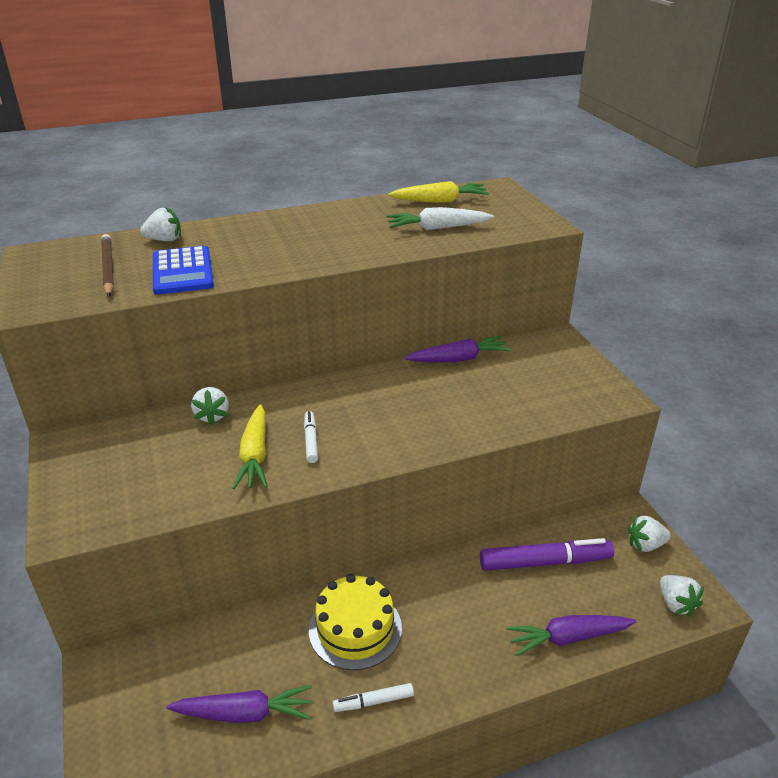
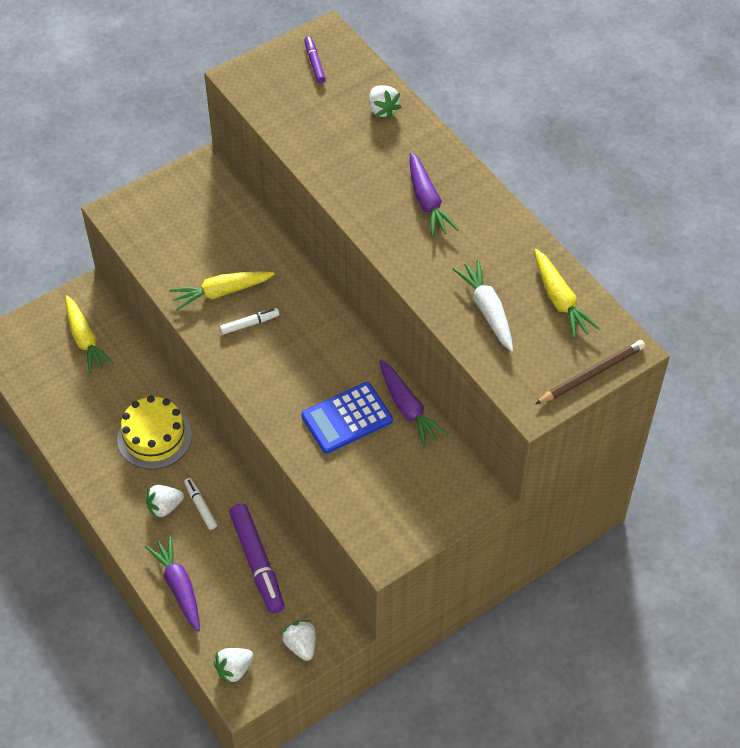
camera: 75 degrees right, 20 degrees up
brown pencil [101,234,114,297] -> brown pencil moved to [535,340,645,404]
blue calculator [153,246,214,295] -> blue calculator moved to [301,382,393,454]
purple carrot [167,685,312,723] -> purple carrot moved to [410,152,459,237]
white strawberry [191,387,229,425] -> white strawberry moved to [146,485,184,519]
white marker [333,683,414,712] -> white marker moved to [184,478,217,530]
none -> yellow carrot [66,295,114,373]
none -> purple marker [304,37,326,83]

